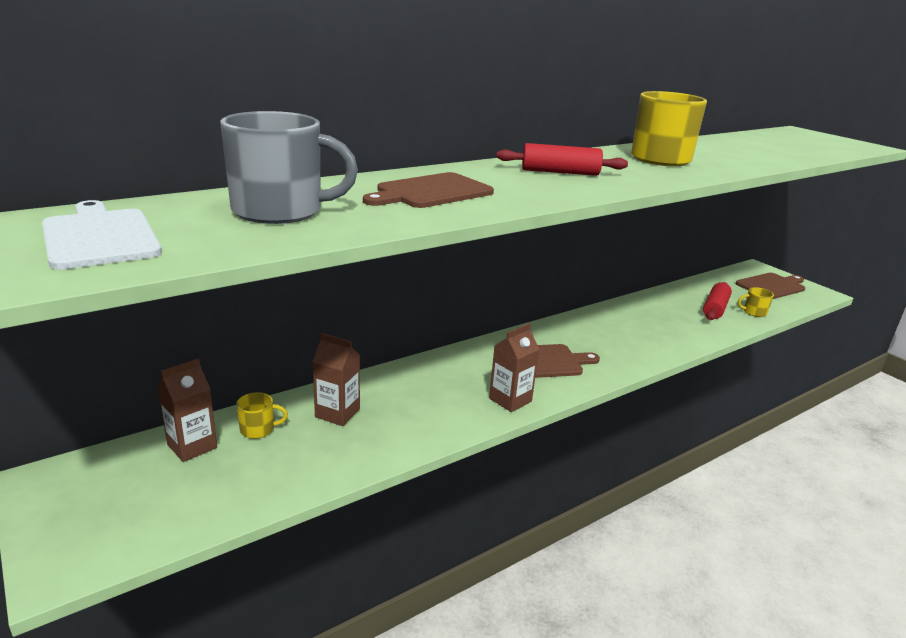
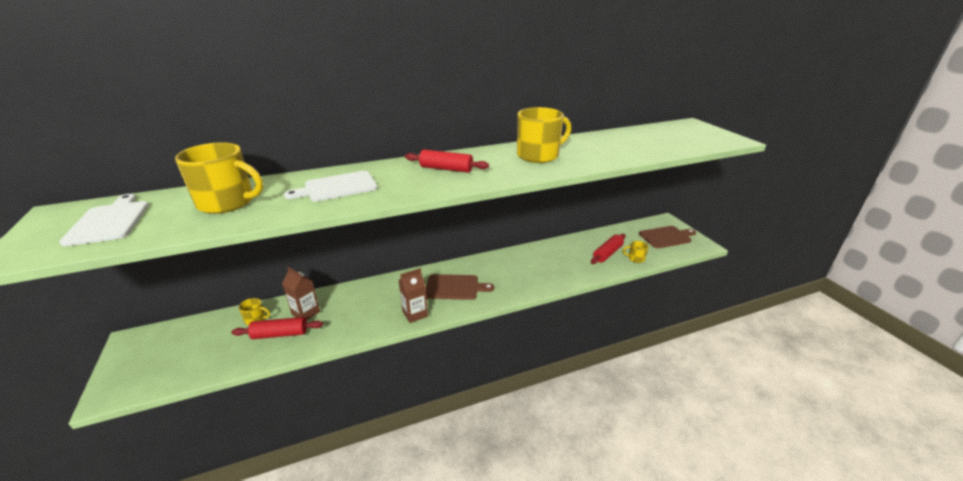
camera: 15 degrees right, 5 degrees up
brown carton [157,358,217,462] -> none
grey mug [220,111,358,224] -> yellow mug [175,142,263,214]
brown cutting board [363,172,494,208] -> white cutting board [284,171,378,202]
none -> red rolling pin [232,317,323,339]

